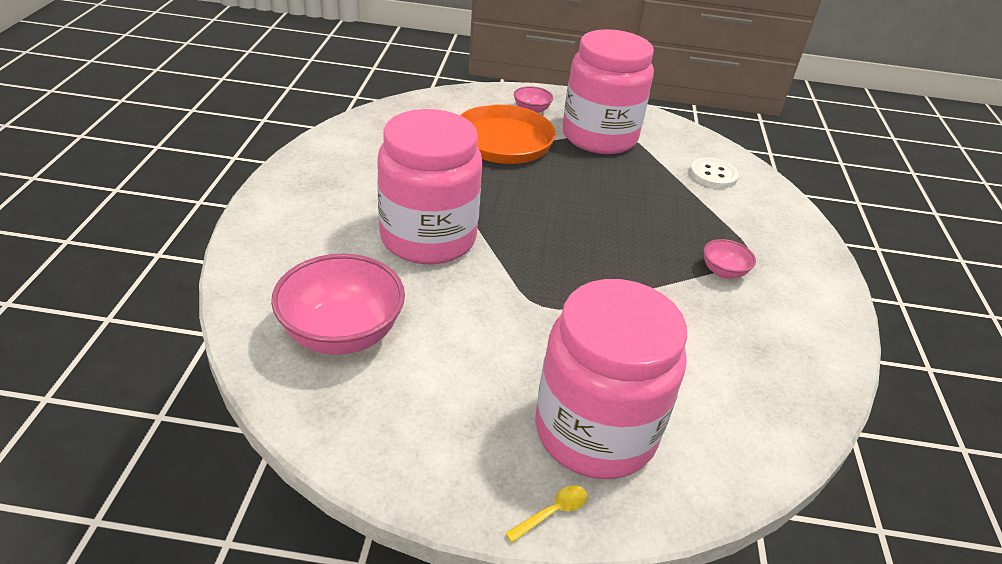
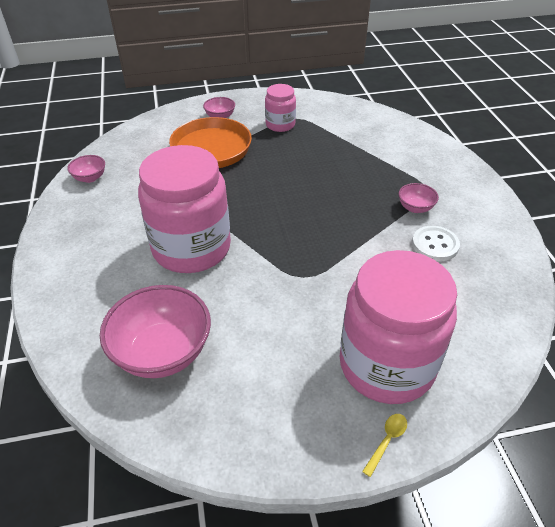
camera: 15 degrees left, 5 degrees up
pink jar [562,29,654,154] -> pink jar [265,84,296,132], size x0.49
white button [690,158,739,189] -> white button moved to [412,226,460,261]
none -> pink bowl [67,155,105,183]

